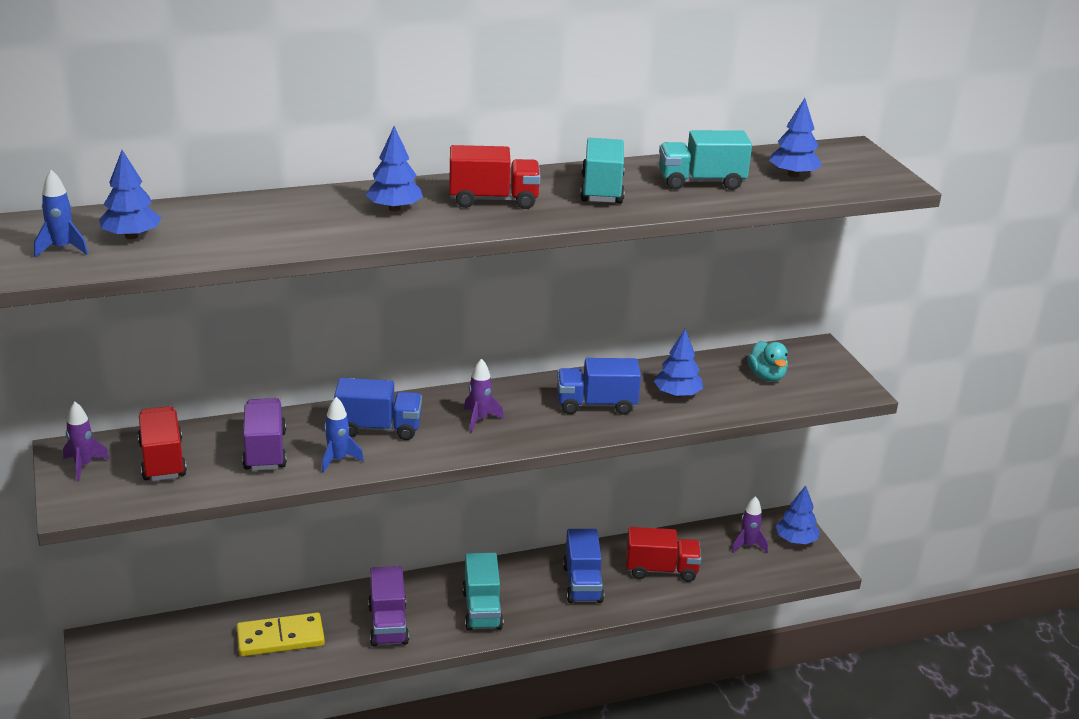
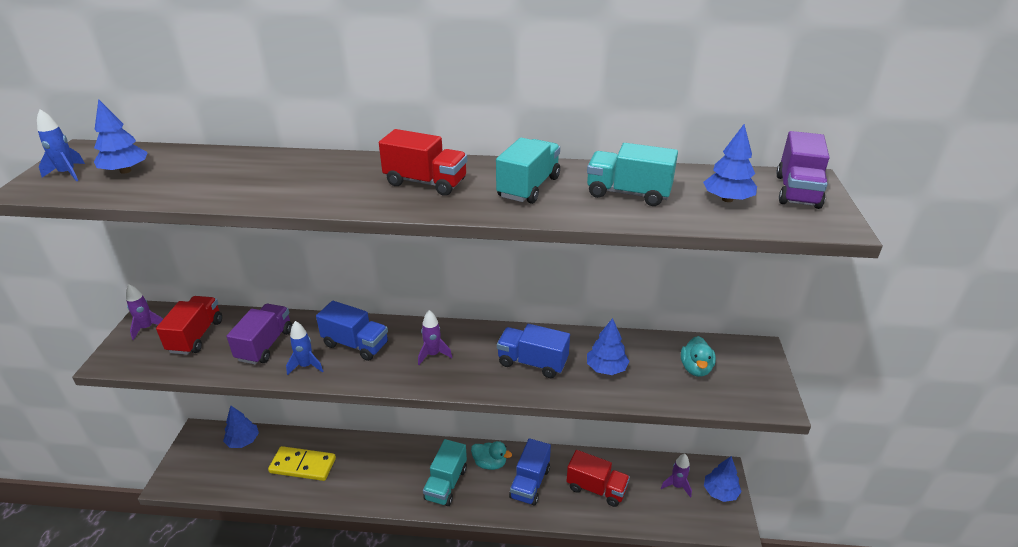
camera: 25 degrees right, 5 degrees up
blue tree [366,126,423,211] -> blue tree moved to [223,405,259,448]
purple truck [368,566,409,646] -> purple truck moved to [776,131,830,209]
none -> turquoise duck [471,441,512,470]

